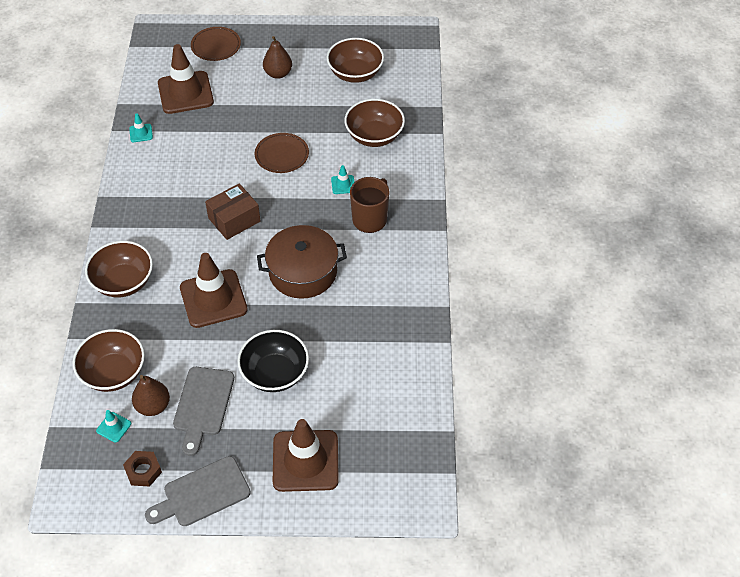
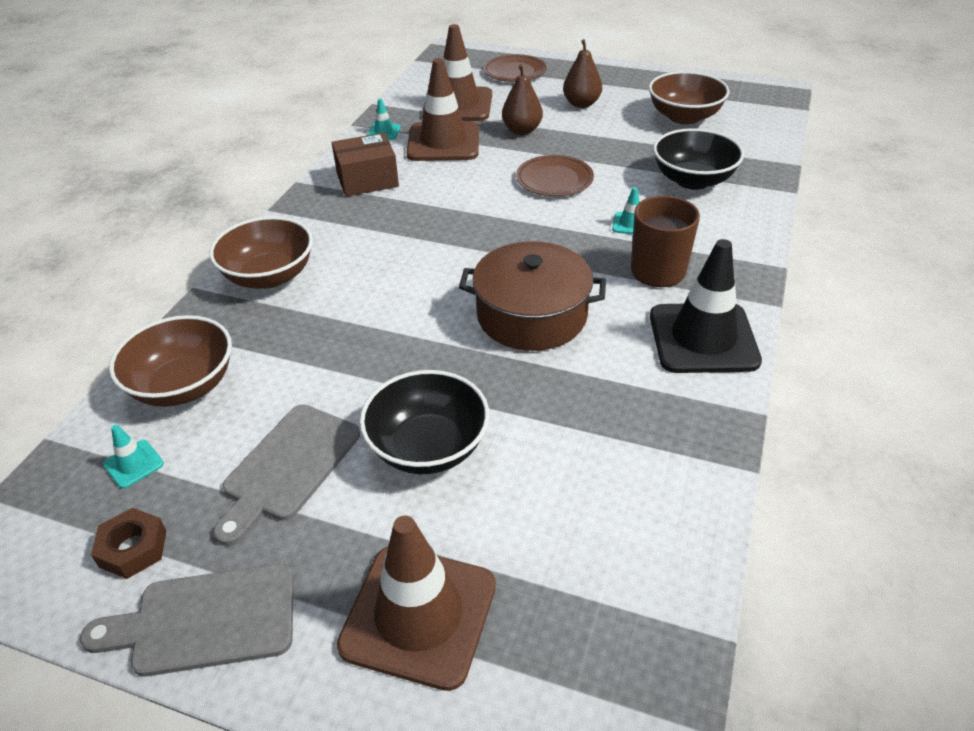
camera: 20 degrees right, 10 degrees down
brown pear [132,375,170,416] -> brown pear moved to [502,64,543,135]
brown traffic cone [180,253,248,328] -> brown traffic cone moved to [406,58,479,161]
brown box [205,183,260,240] -> brown box moved to [332,133,399,197]
brown bowl [345,99,405,147] -> black bowl [653,128,744,190]
none -> black traffic cone [650,239,762,373]

